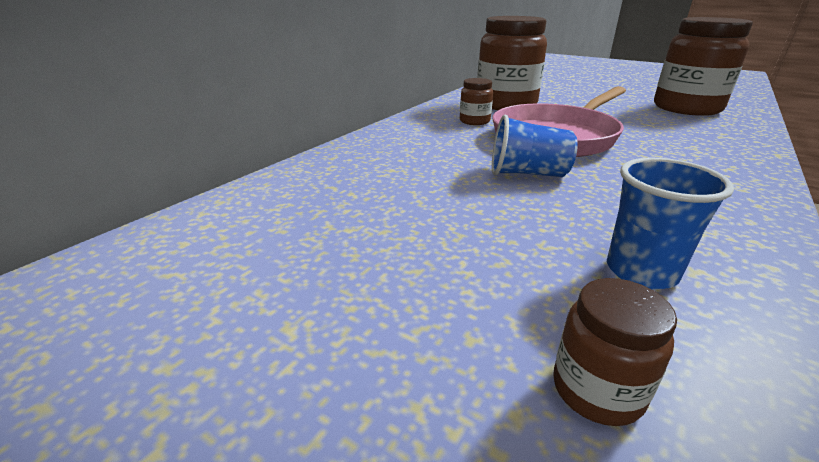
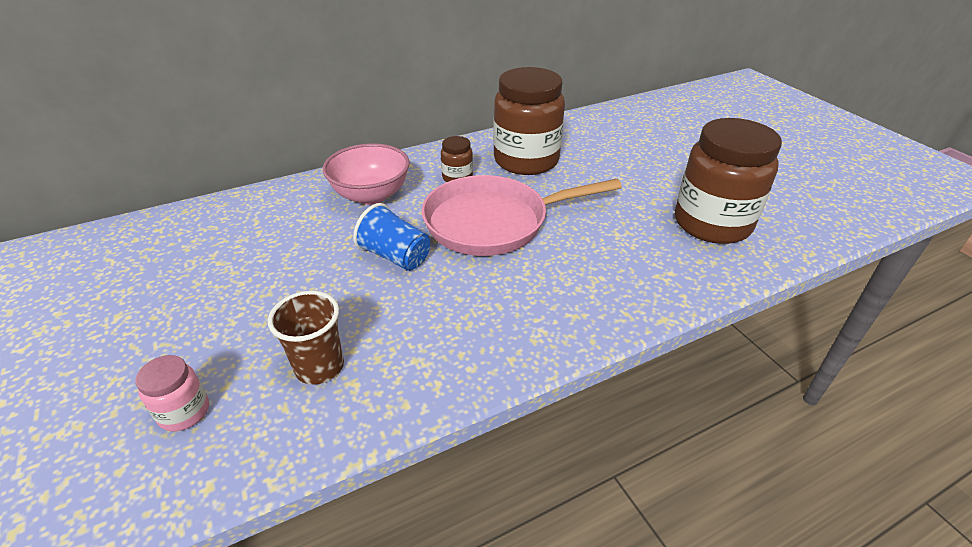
camera: 30 degrees right, 10 degrees up
brown jar [553,278,677,426] -> pink jar [135,355,209,431]
blue cup [607,158,734,290] -> brown cup [268,291,344,385]
none -> pink bowl [322,143,409,205]

